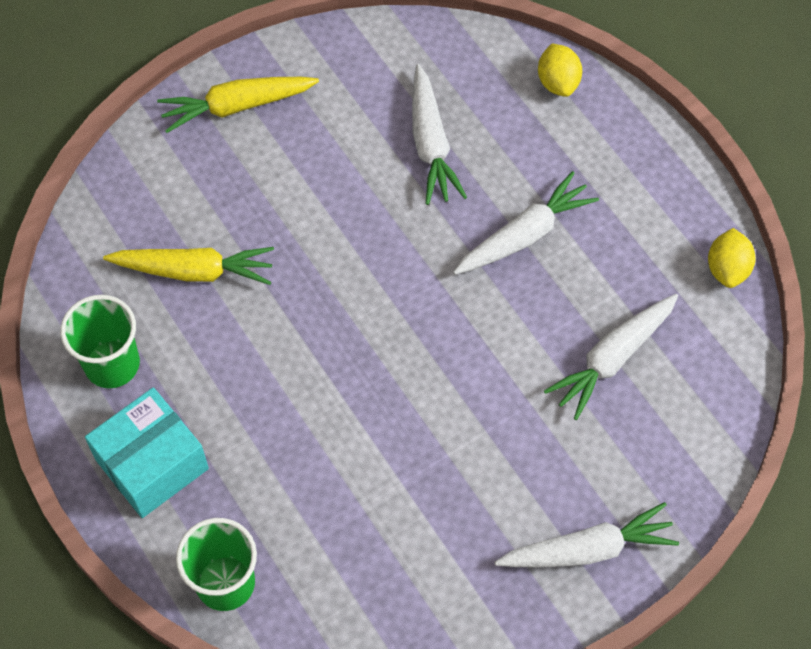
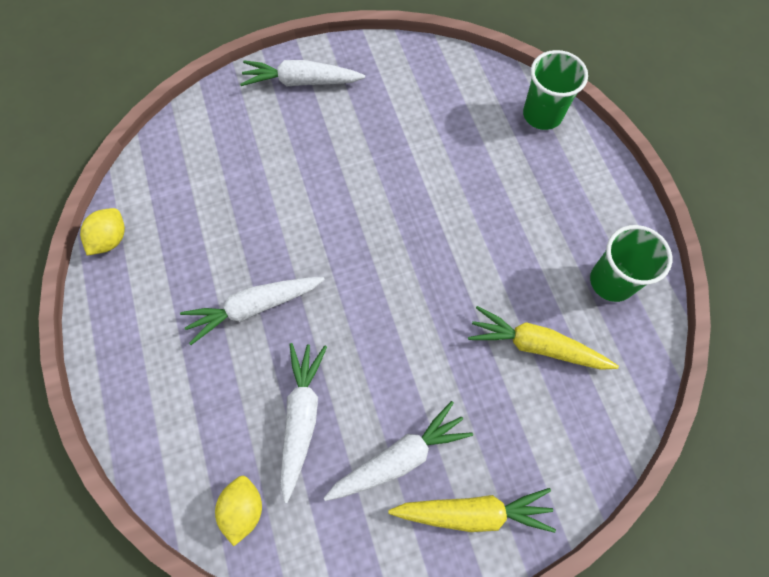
camera: 165 degrees left, 5 degrees up
turquoise box [85,387,209,518] -> none
yellow lemon [538,44,582,97] -> yellow lemon moved to [215,476,262,546]
white carrot [544,294,678,420] -> white carrot moved to [324,401,473,501]

